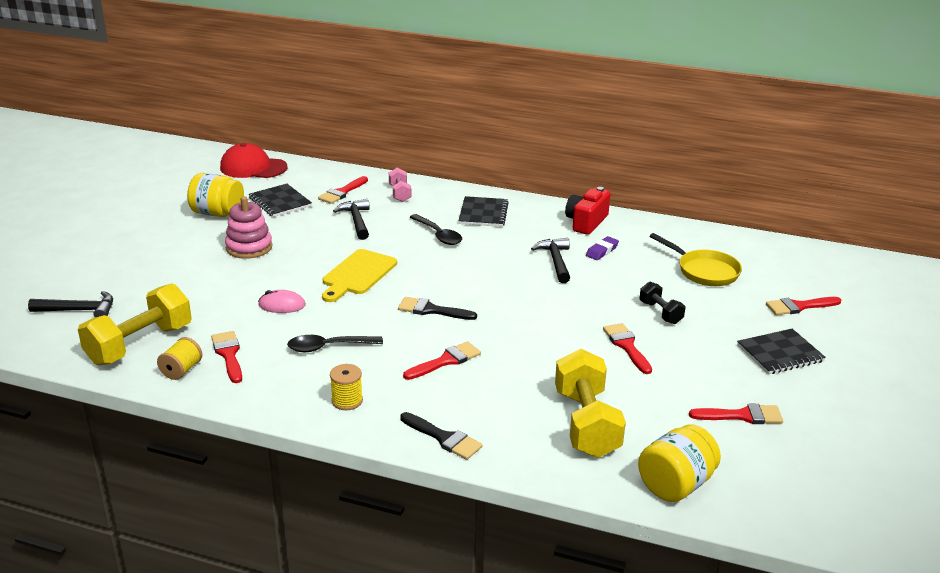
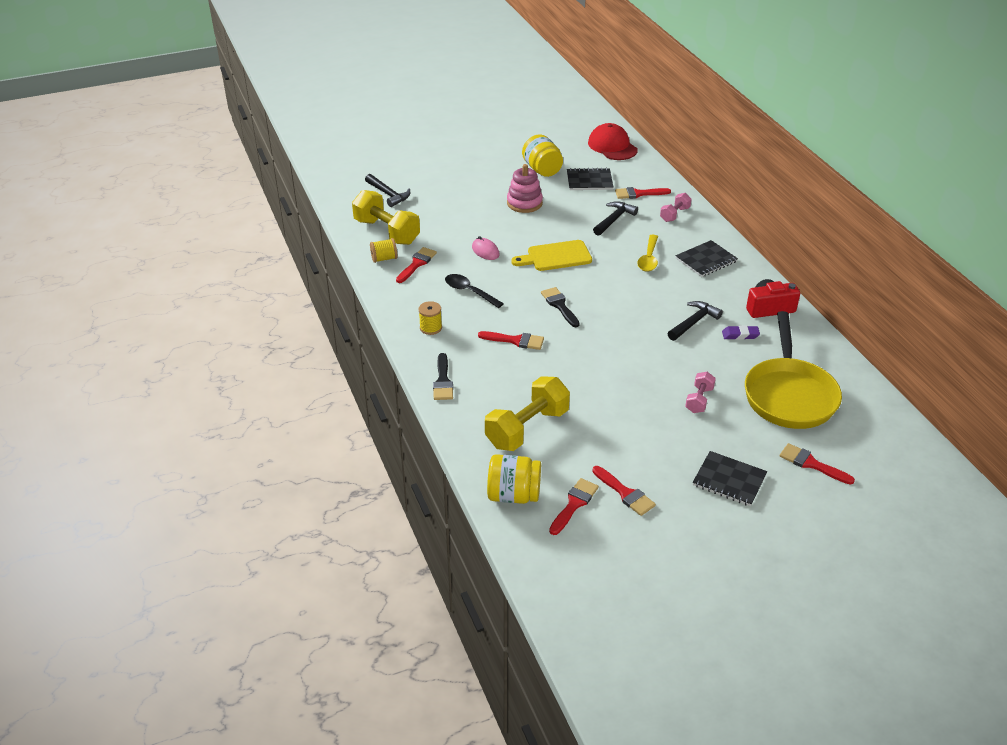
camera: 50 degrees right, 10 degrees up
yellow dumbbell [78,283,192,366] -> yellow dumbbell turned 45 degrees clockwise [352,190,420,245]
black notebook [249,184,312,217] -> black notebook turned 75 degrees clockwise [567,168,613,190]
black spoon [409,214,462,245] -> yellow spoon [637,234,658,272]
red brush [603,323,652,374] -> red brush moved to [549,478,599,535]
black dumbbell [639,282,685,324] -> pink dumbbell [685,372,716,413]
yellow pan [649,233,742,286] -> yellow pan [745,311,842,429], size x1.63

